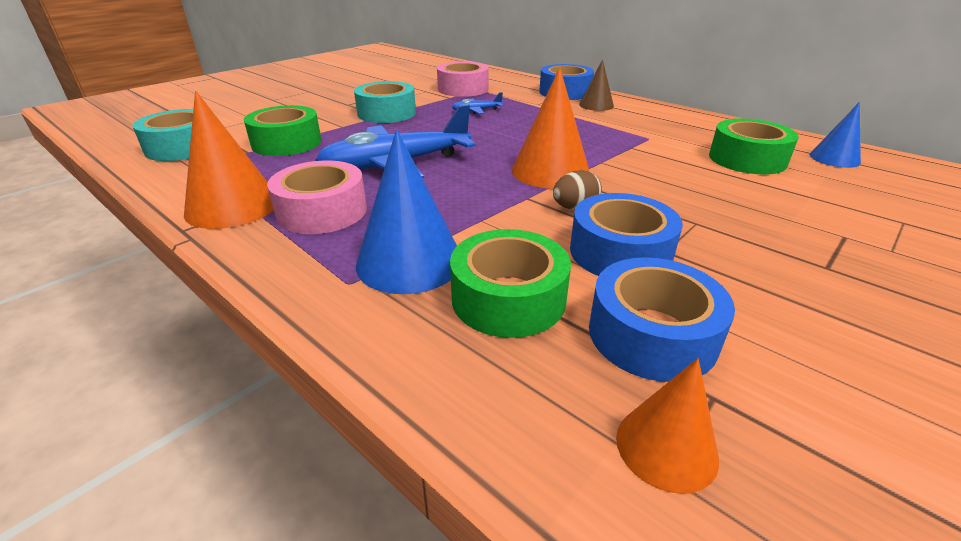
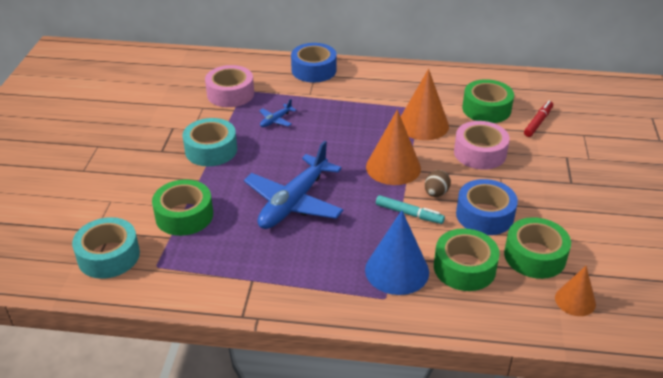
camera: 35 degrees left, 5 degrees up
orange cone [184,91,274,229] -> orange cone moved to [401,69,449,140]
pink tape [267,160,367,234] -> pink tape moved to [454,121,510,170]
brown cone [579,59,614,111] -> none
blue tape [589,257,735,382] -> green tape [504,217,571,279]
blue cone [810,102,861,168] -> none
none -> turquoise marker [376,195,445,224]
none -> red marker [524,100,553,137]

